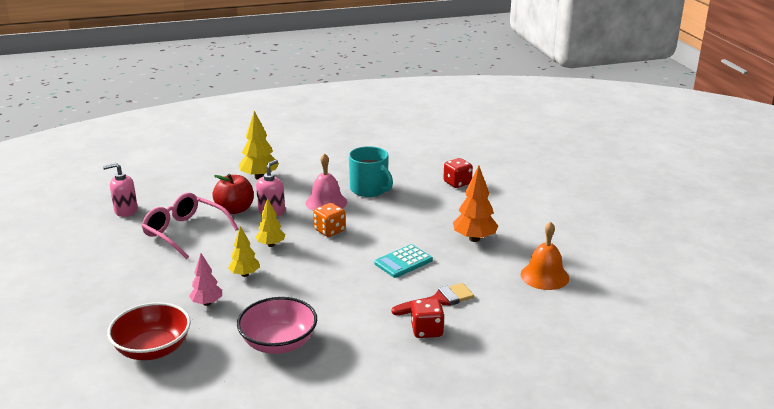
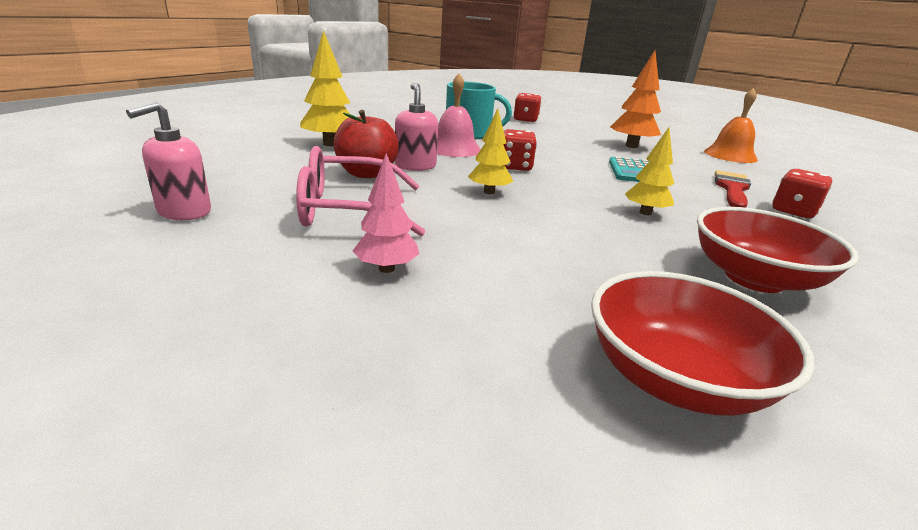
camera: 45 degrees left, 0 degrees up
pink tree [189,253,222,306] -> pink tree moved to [353,153,420,273]
yellow tree [228,226,260,277] -> yellow tree moved to [625,127,674,215]
pink bowl [237,297,317,354] -> red bowl [697,207,859,293]
orange dice [313,203,346,237] -> red dice [503,129,537,171]

